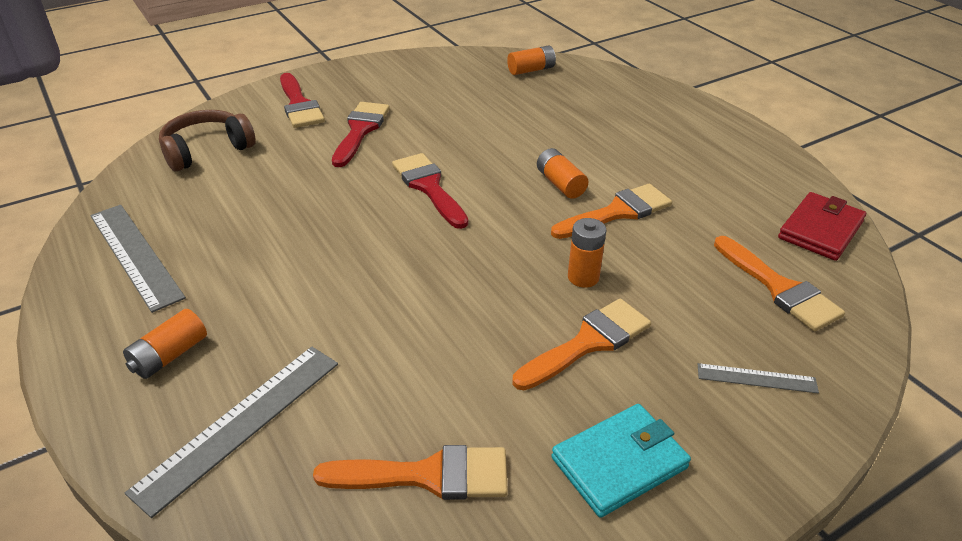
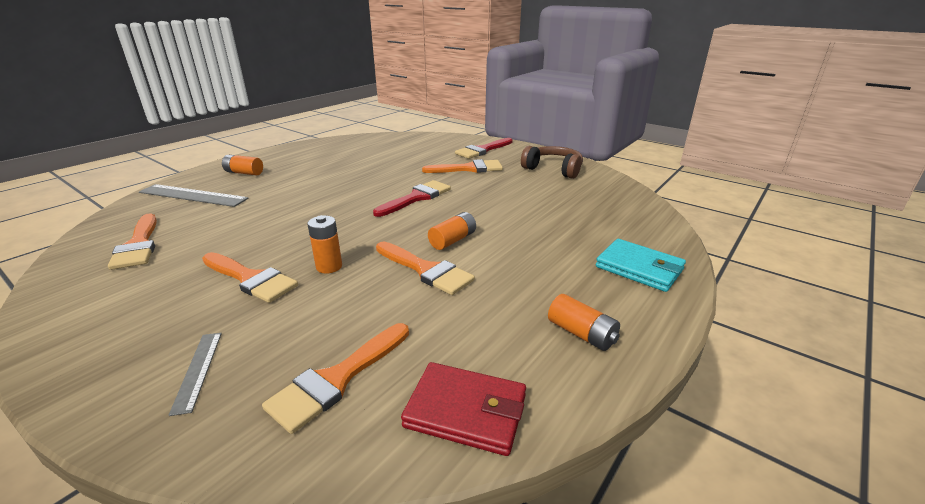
camera: 70 degrees right, 10 degrees down
grey ruler [90,205,186,313] -> none
brown headphones [159,110,256,172] -> brown headphones moved to [521,146,583,179]
red brush [332,102,390,167] -> orange brush [422,159,503,173]
orange battery [507,46,556,75] -> orange battery moved to [548,294,620,351]
turquoise wallet [551,404,691,518] -> turquoise wallet moved to [596,239,686,292]

